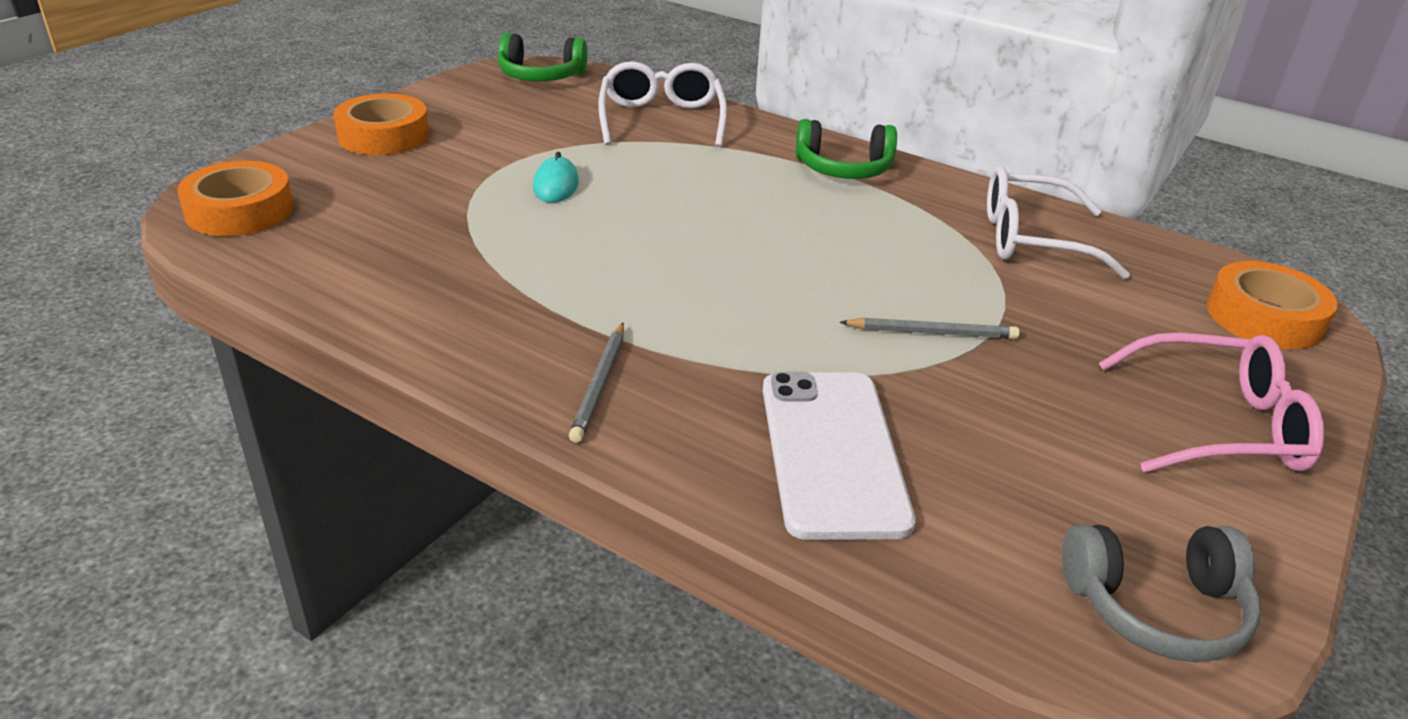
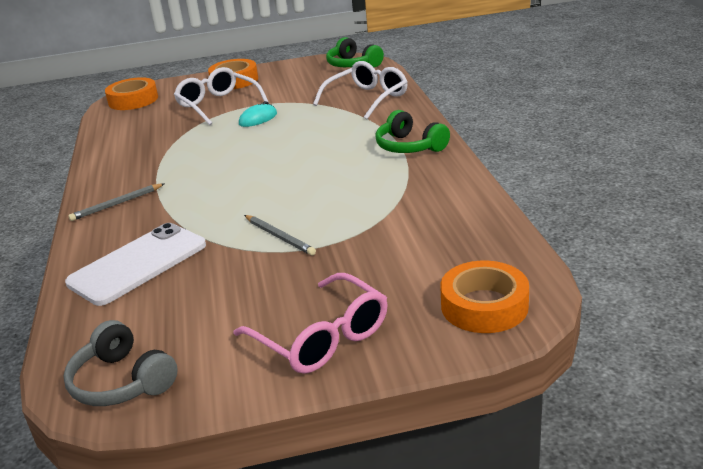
camera: 50 degrees right, 5 degrees down
white glasses [987,166,1130,279] -> white glasses moved to [174,67,269,125]

